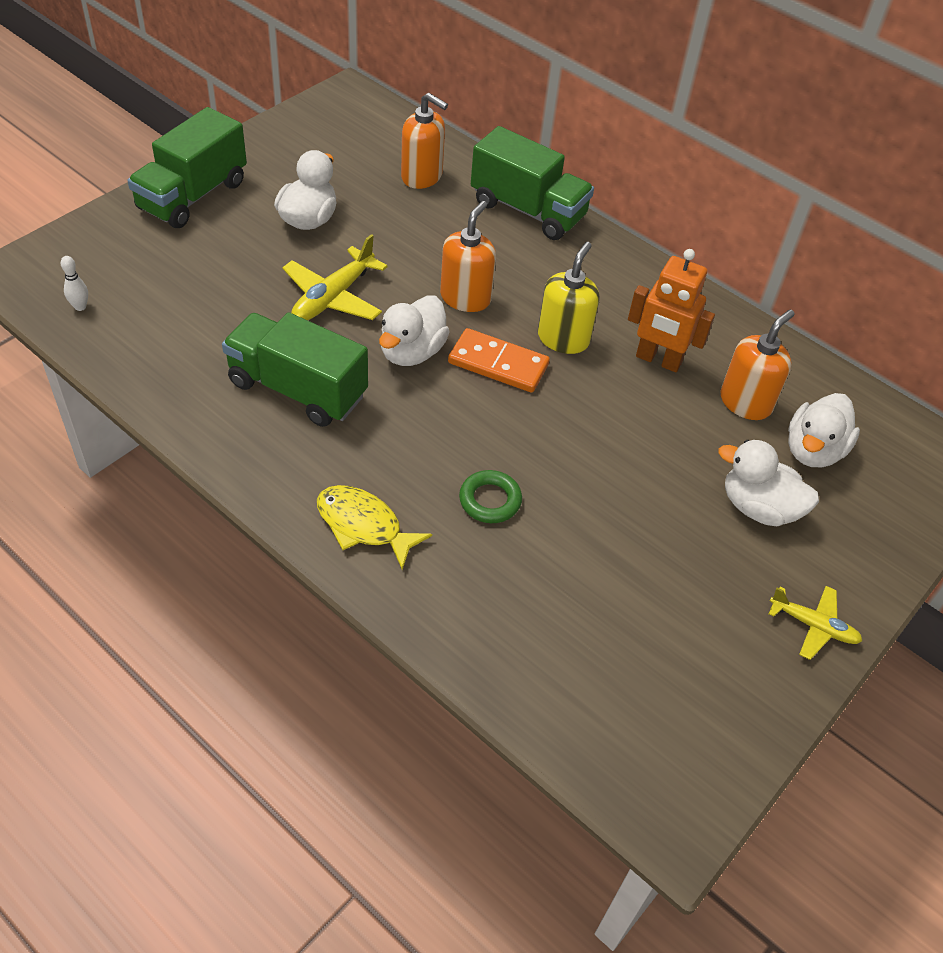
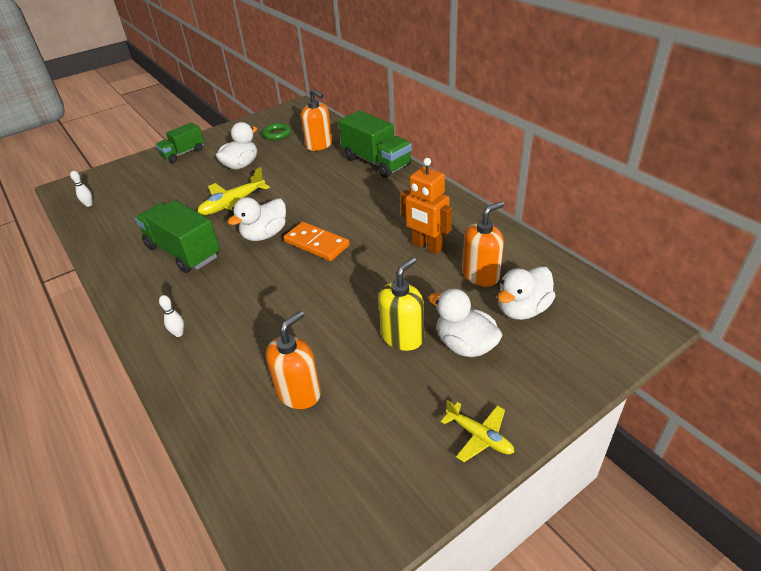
camera: 20 degrees right, 10 degrees down
green truck [127,107,247,228] -> green truck [156,122,204,163], size x0.62
yellow fish [317,485,432,570] -> white bowling pin [159,295,184,337]
orange soap dispenser [440,201,496,312] -> orange soap dispenser moved to [266,311,321,409]
green ring [459,470,522,523] -> green ring moved to [262,123,291,140]
yellow soap dispenser [538,242,599,354] -> yellow soap dispenser moved to [378,257,424,351]

